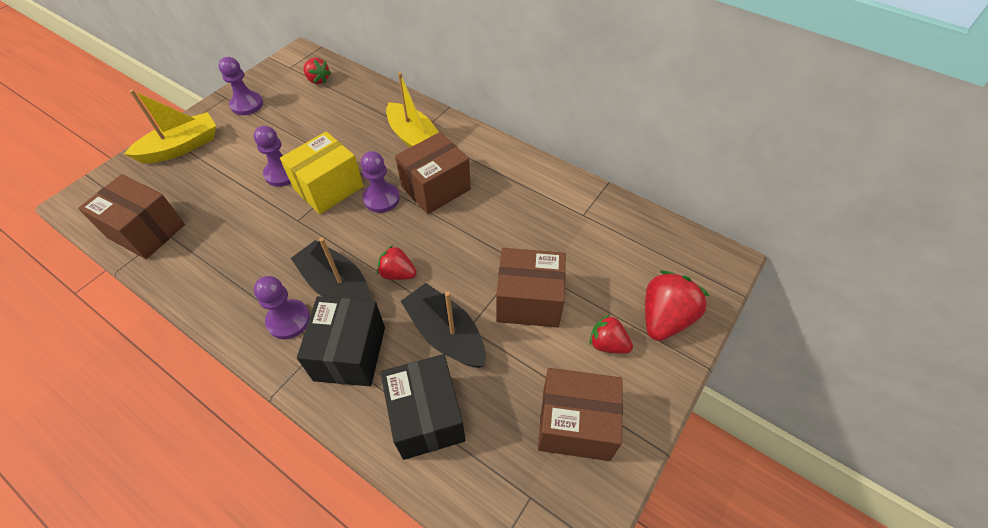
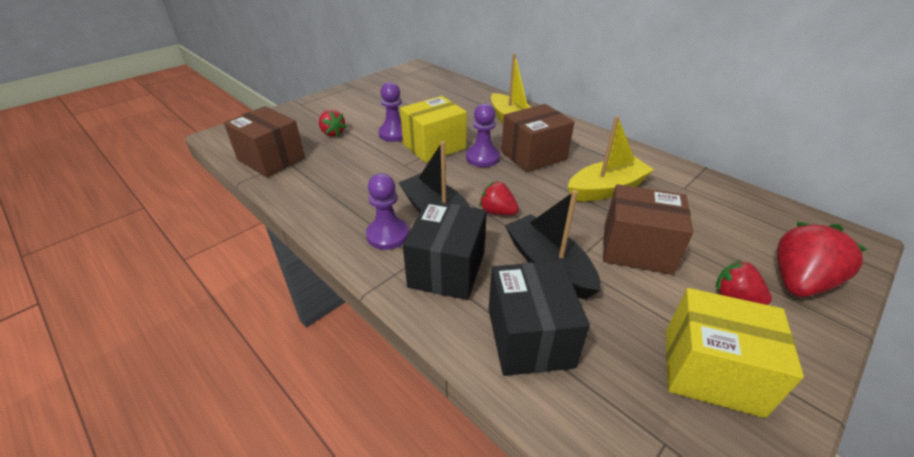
camera: 10 degrees right, 15 degrees down
yellow boat [124,90,216,163] -> yellow boat moved to [568,116,654,201]
purple pawn [219,57,263,115] -> none
red strawberry [303,58,331,84] -> red strawberry moved to [319,109,347,137]
brown box [538,368,623,461] -> yellow box [666,288,804,418]

